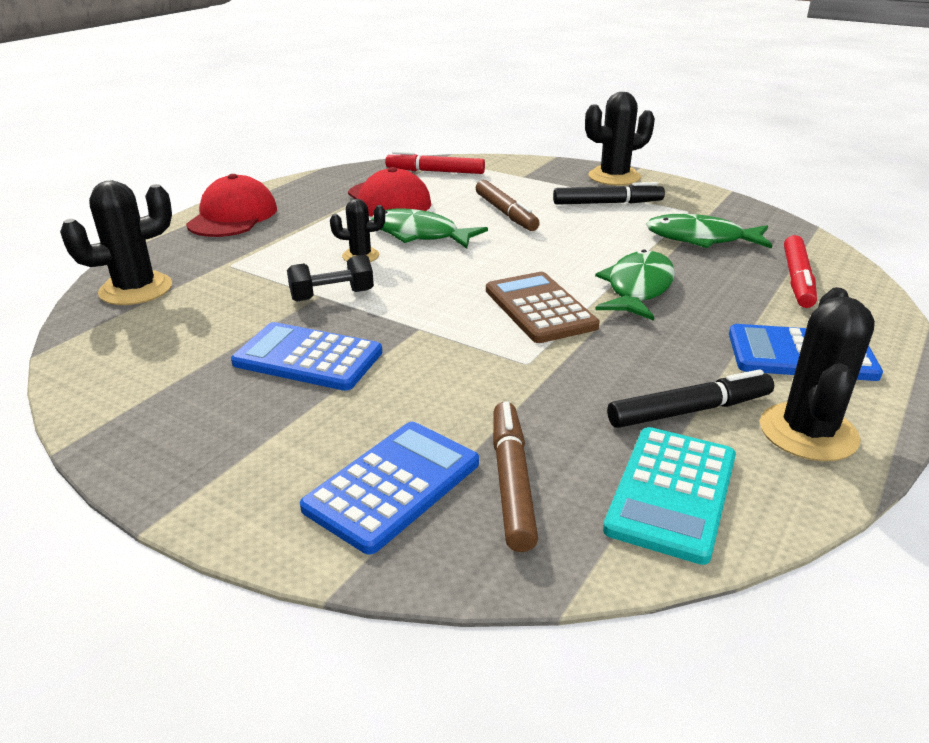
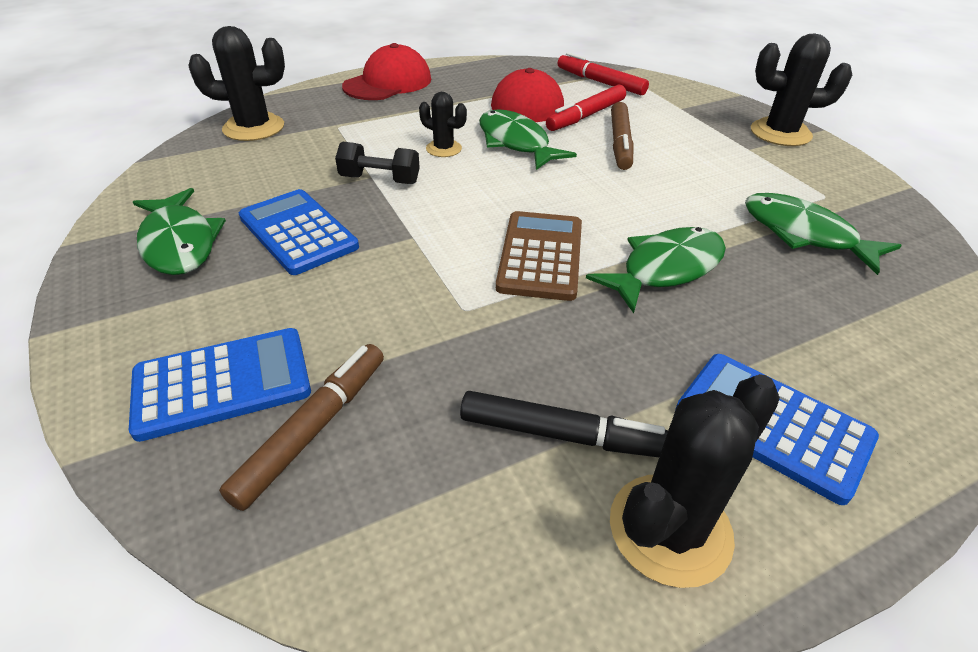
camera: 30 degrees right, 10 degrees up
black marker [553,182,665,205] -> none
turquoise calculator [603,427,736,565] -> none
red marker [784,235,817,308] -> red marker moved to [546,84,626,131]
none -> green fish [133,188,226,275]

